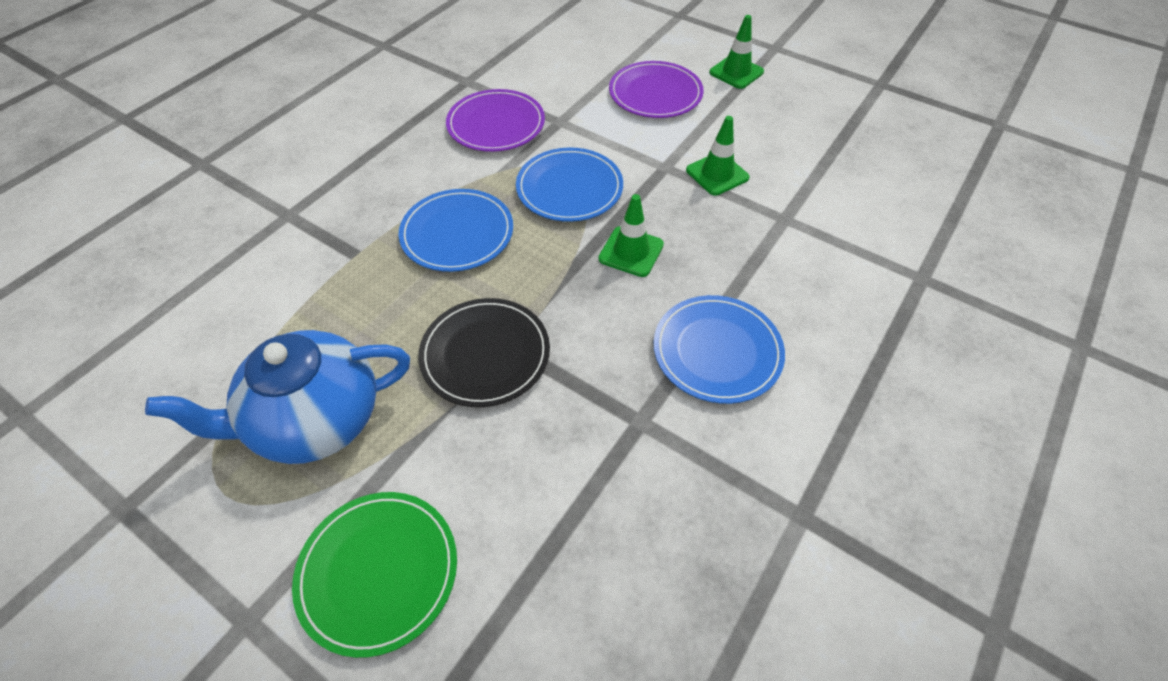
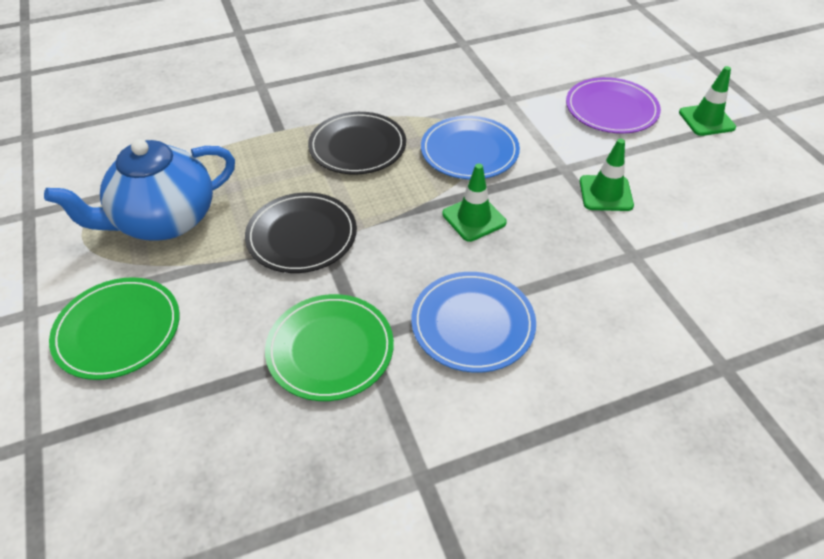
camera: 35 degrees right, 5 degrees down
blue teapot [145,330,410,464] -> blue teapot turned 45 degrees counterclockwise [44,139,235,240]
blue plate [399,189,513,272] -> black plate [308,112,406,175]
purple plate [446,89,545,152] -> none
none -> green plate [265,294,394,401]

